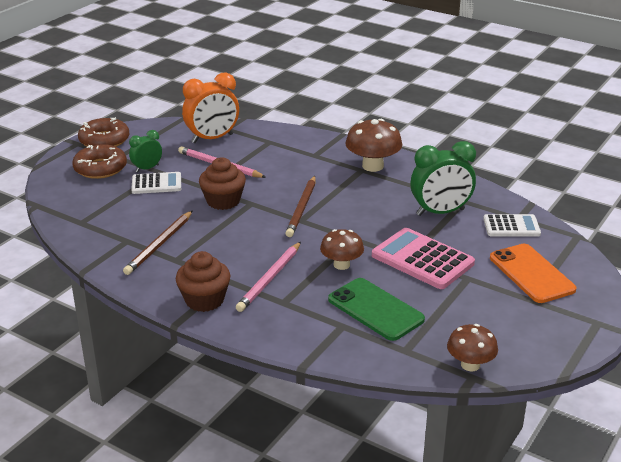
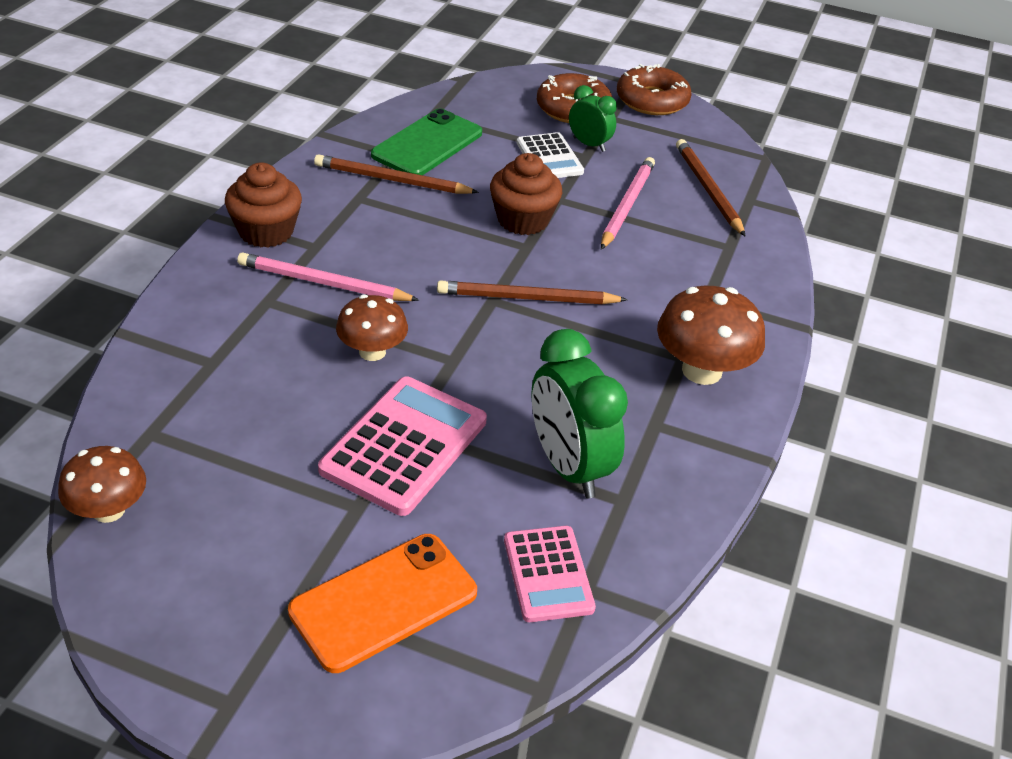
camera: 75 degrees right, 10 degrees up
orange clock [182,72,239,143] -> brown pencil [676,139,746,237]
green phone [328,278,425,341] -> green phone moved to [371,108,482,175]
white calculator [483,214,541,237] -> pink calculator [504,526,596,622]

